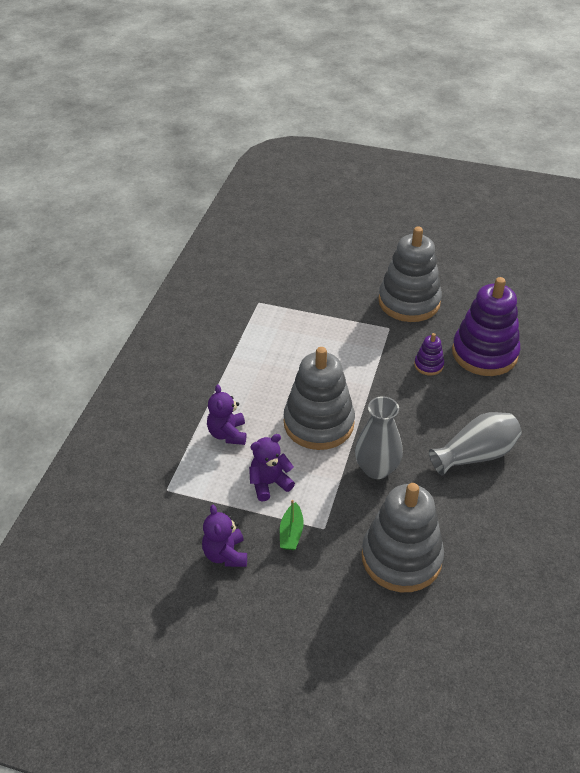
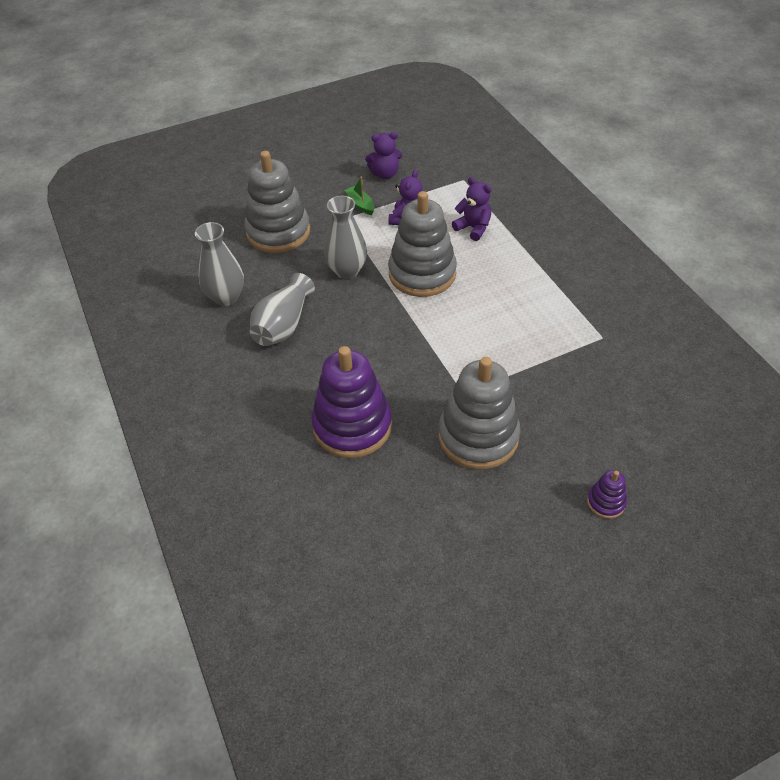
camera: 140 degrees right, 5 degrees up
purple teddy bear [202,505,247,567] -> purple teddy bear turned 135 degrees clockwise [365,132,403,179]
purple stacking toy [414,333,444,376] -> purple stacking toy moved to [587,470,627,519]
none -> grey vase [195,222,244,306]

